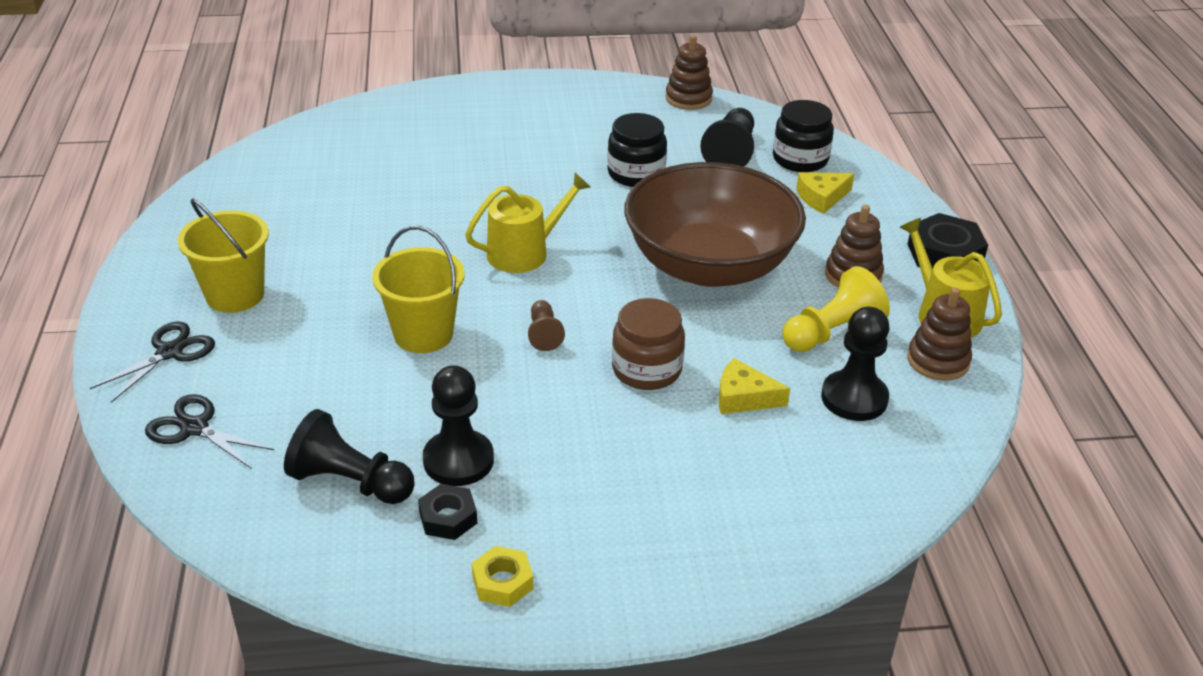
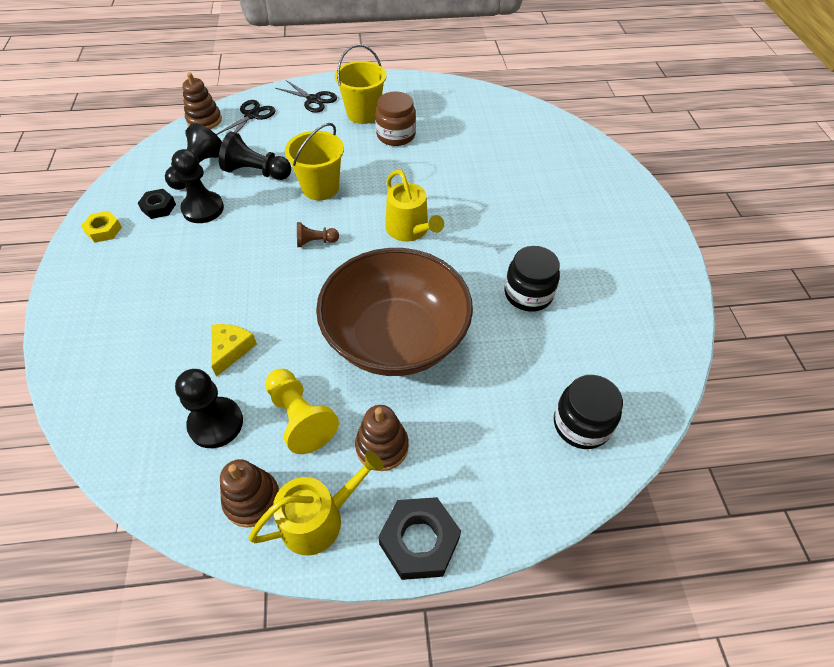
camera: 90 degrees right, 15 degrees up
brown jar [612,298,685,390] -> brown jar moved to [375,91,416,146]
brown stacking toy [666,35,713,110] -> brown stacking toy moved to [182,72,222,129]
black pawn [700,108,754,167] -> black pawn moved to [219,132,291,180]
yellow cheese [796,172,854,214] -> none

